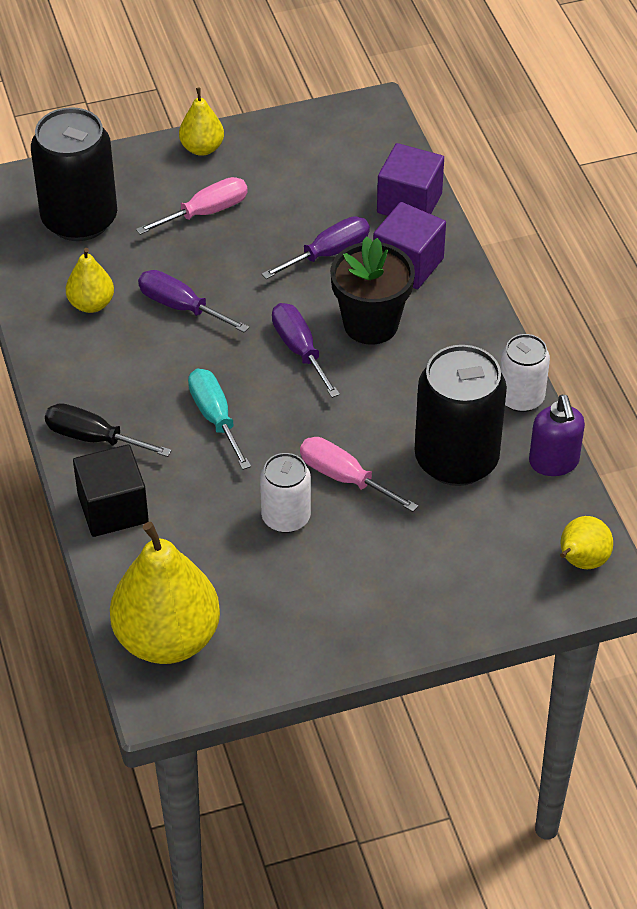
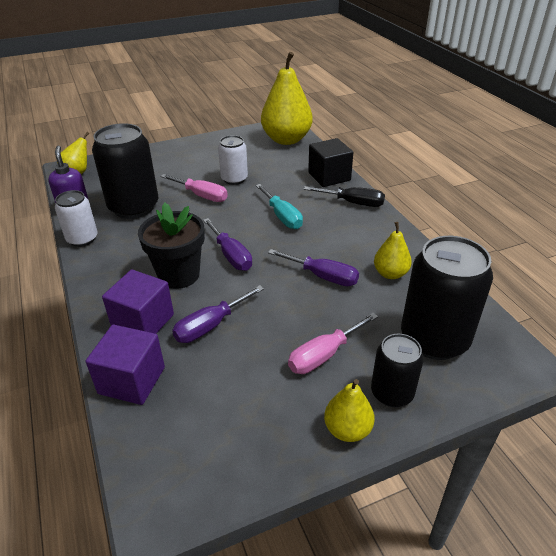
camera: 175 degrees right, 10 degrees down
none -> black can [371,334,424,407]

